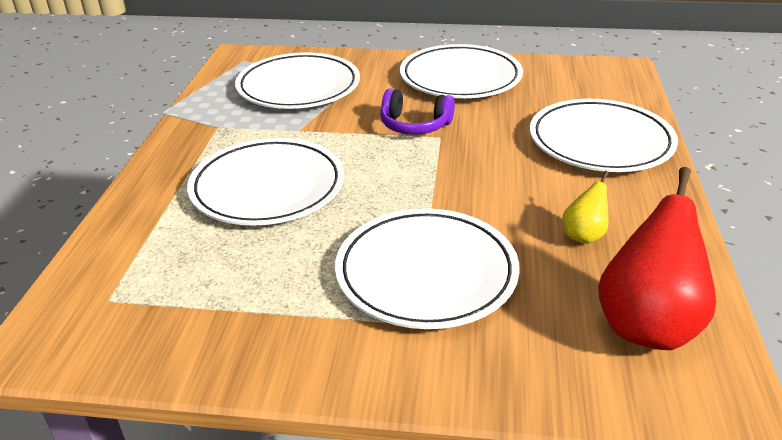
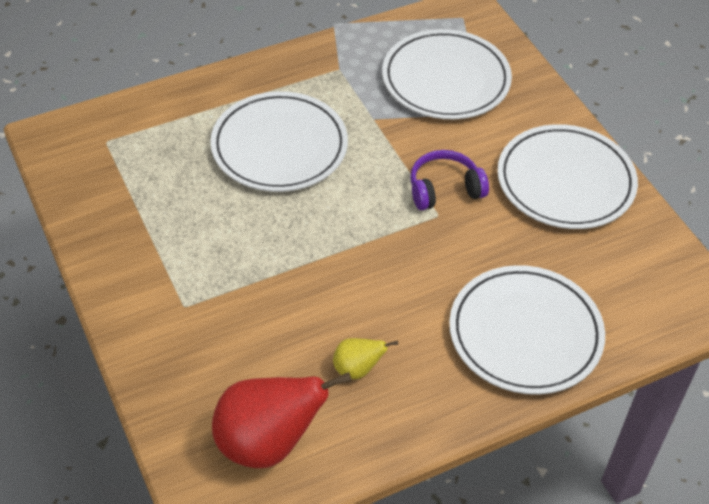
camera: 55 degrees right, 15 degrees up
white plate [335,208,520,329] -> none
purple headphones [380,89,455,135] -> purple headphones turned 90 degrees clockwise [410,150,489,210]

